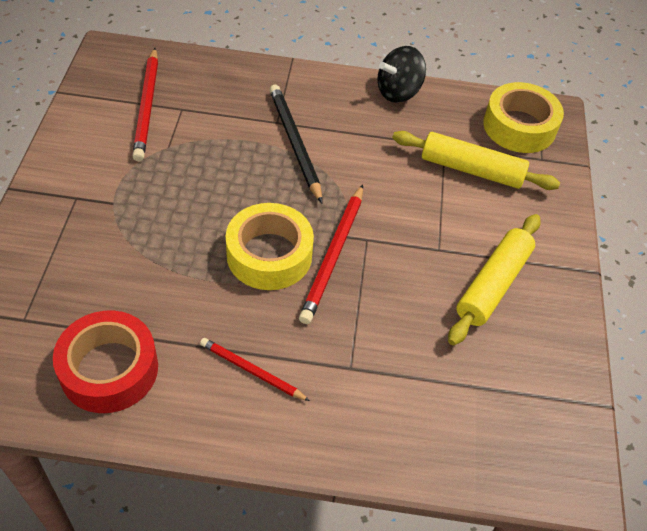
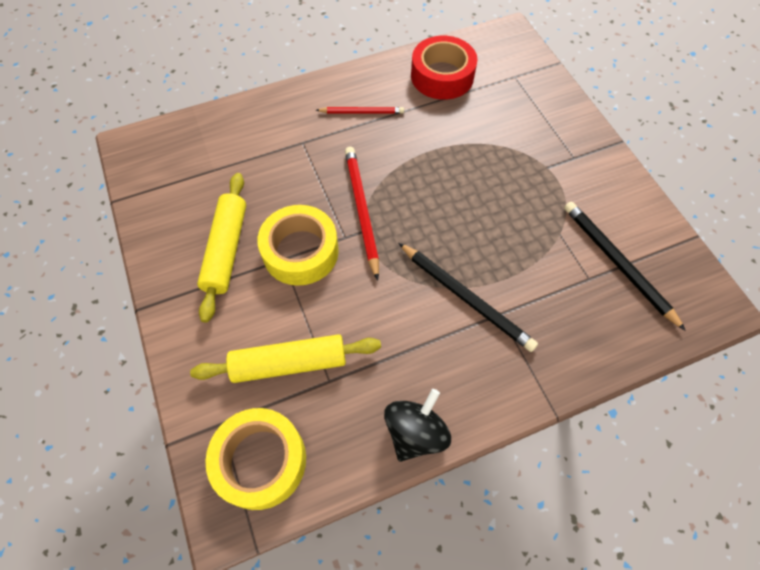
camera: 155 degrees right, 10 degrees up
red pencil [132,48,158,161] -> black pencil [564,201,686,331]
yellow tape [226,203,314,290] -> yellow tape moved to [257,205,339,286]

